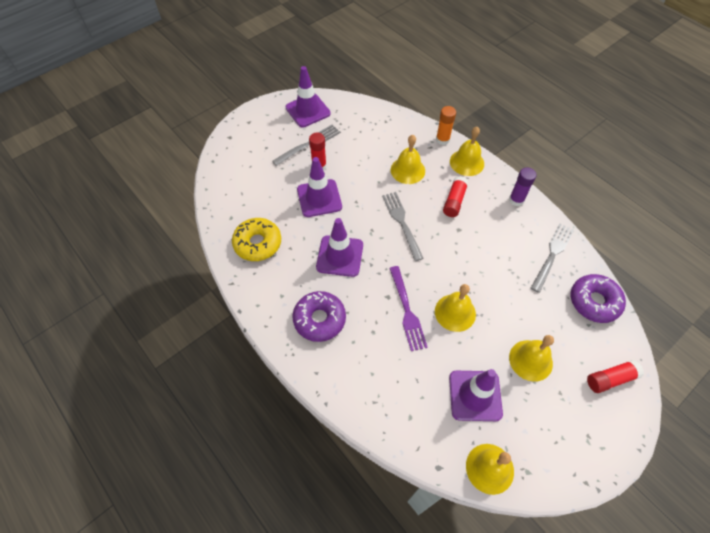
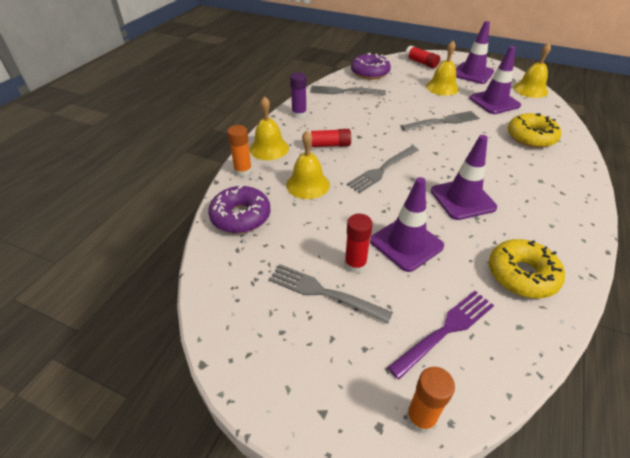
camera: 115 degrees left, 15 degrees down
purple traffic cone [286,66,331,127] -> purple traffic cone moved to [456,21,494,84]
purple donut [292,291,346,342] -> purple donut moved to [208,185,271,233]
purple fork [389,266,428,351] -> purple fork moved to [387,291,494,379]
yellow bell [435,284,476,332] -> grey fork [401,111,479,131]
none -> orange glue stick [406,367,455,433]
none -> yellow donut [508,113,561,148]

